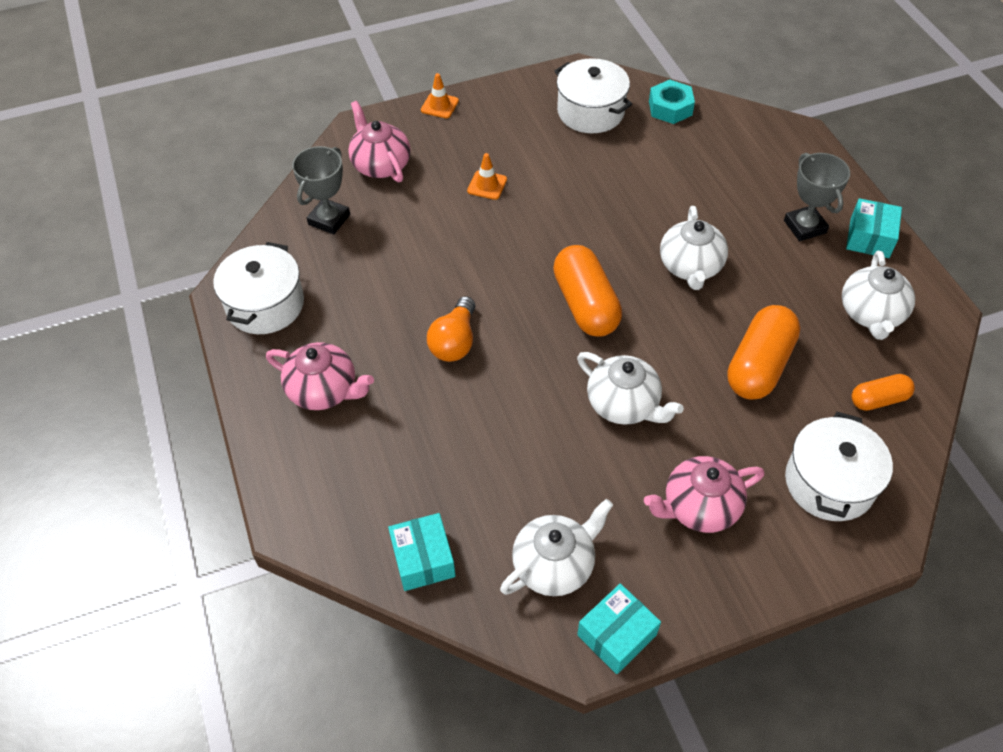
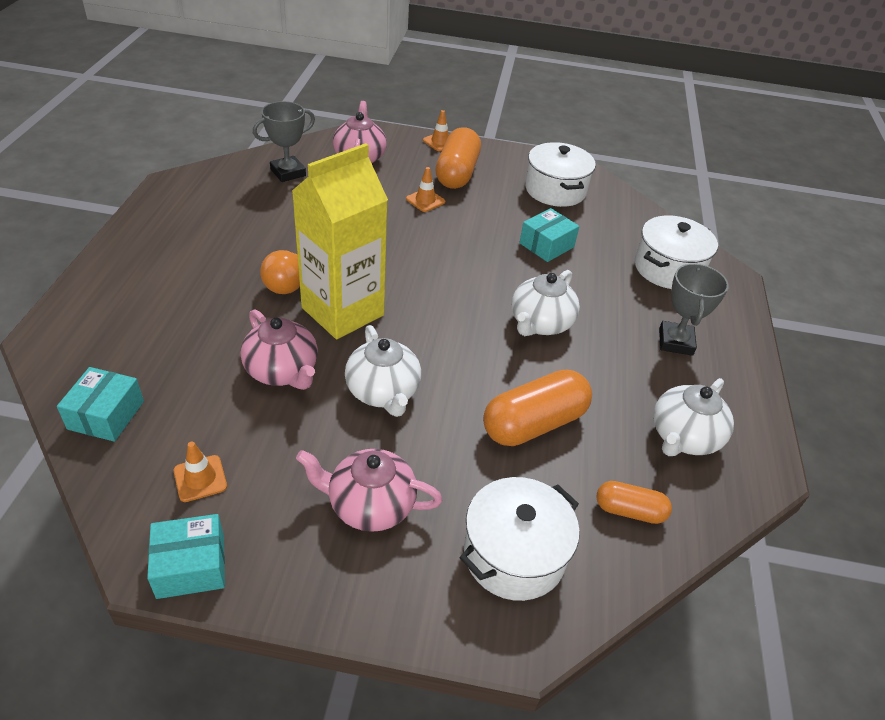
camera: 25 degrees right, 10 degrees down
white pot [213,242,304,334] -> white pot moved to [635,215,718,289]
pink teapot [266,342,374,410] -> pink teapot moved to [241,309,318,390]
white teapot [500,499,613,596] -> orange traffic cone [174,442,227,502]
orange capsule [553,245,622,337] -> orange capsule moved to [435,127,481,189]
turquoise nut [649,79,695,124] -> none
turquoise box [846,198,902,258] -> turquoise box moved to [519,208,579,262]
none -> yellow carton [292,143,388,339]

